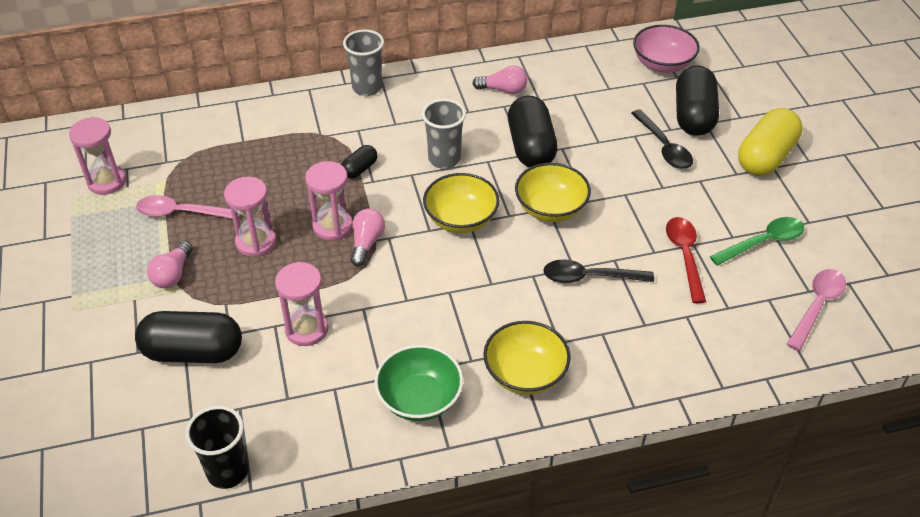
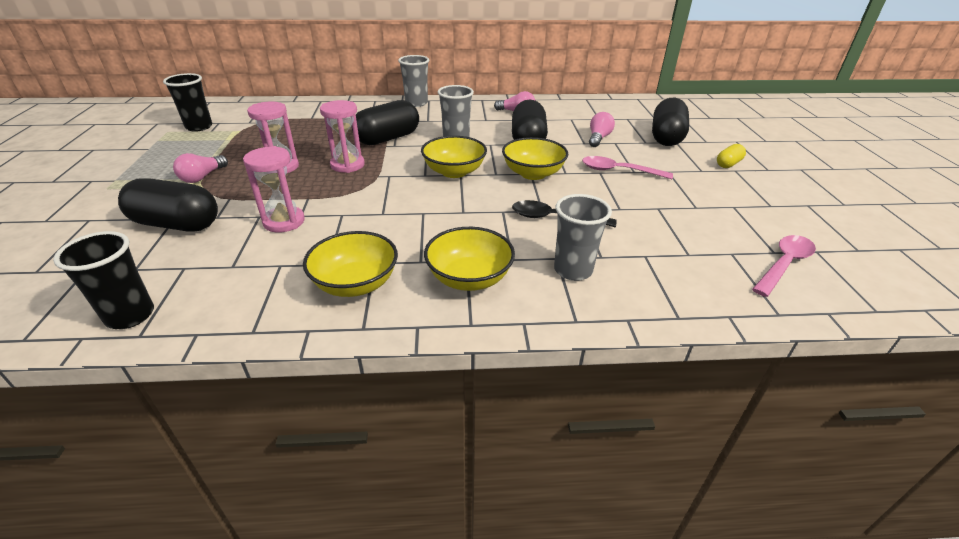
camera: 10 degrees right, 10 degrees down
pink hourglass [69,117,126,195] -> black cup [163,73,212,132]
pink spoon [136,195,240,219] -> pink spoon moved to [582,156,673,179]
black capsule [341,145,377,179] -> black capsule [352,100,419,145], size x2.02
pink light bulb [351,208,385,267] -> pink light bulb moved to [589,112,615,147]
green bowl [374,345,463,421] -> yellow bowl [303,231,398,297]
black spoon [631,109,693,169] -> none
pink bowl [633,25,700,73] -> none
red spoon [666,217,706,303] -> none
green spoon [710,217,804,266] -> none
yellow capsule [738,108,803,176] -> yellow capsule [717,144,746,168], size x0.50
none -> grey cup [554,194,612,281]

